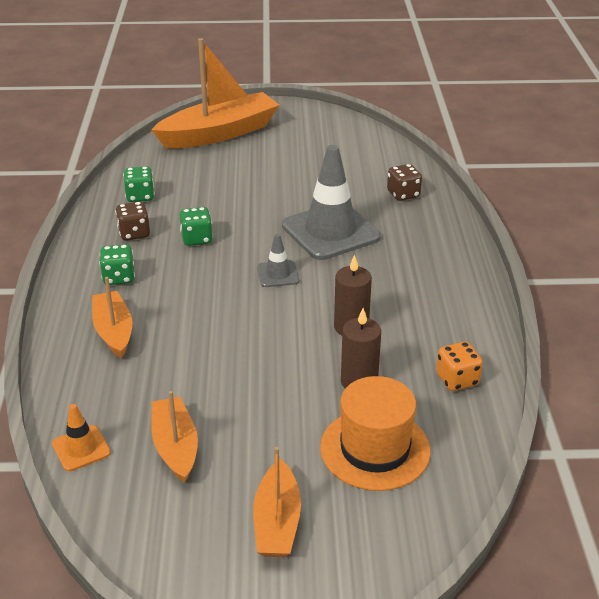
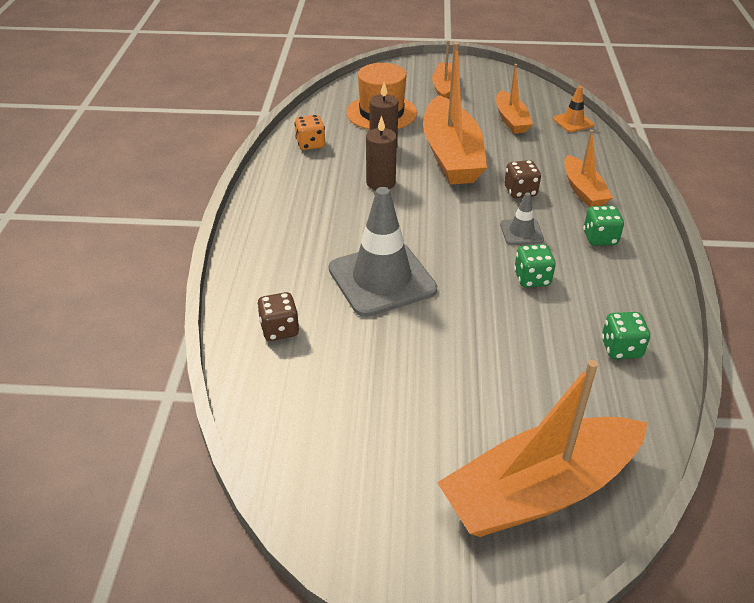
camera: 175 degrees left, 5 degrees up
brown dice [115,201,150,241] -> brown dice moved to [505,160,541,198]
grey traffic cone [257,234,299,287] -> grey traffic cone moved to [500,192,544,245]
none -> orange boat [423,42,487,185]

